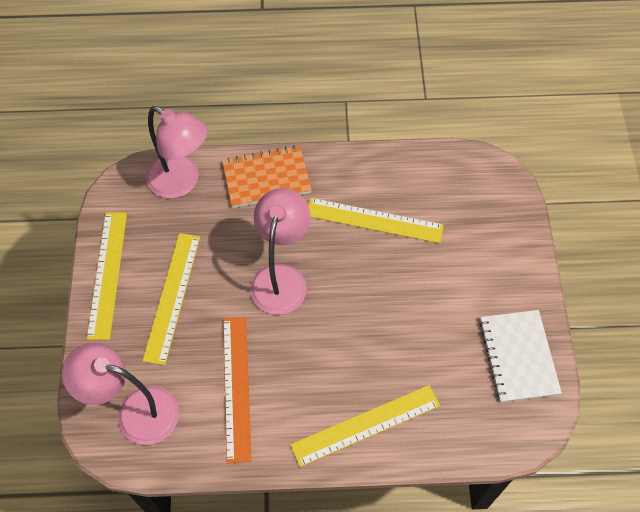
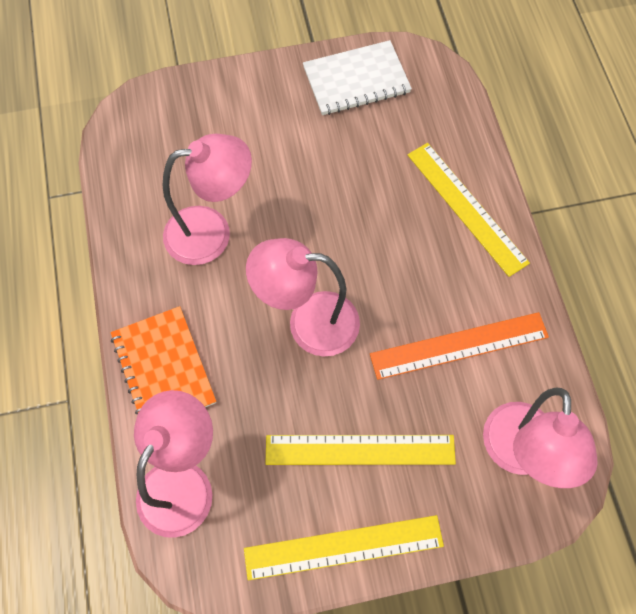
camera: 100 degrees left, 5 degrees up
yellow ruler [308,198,444,243] -> pink lamp [162,134,252,265]

